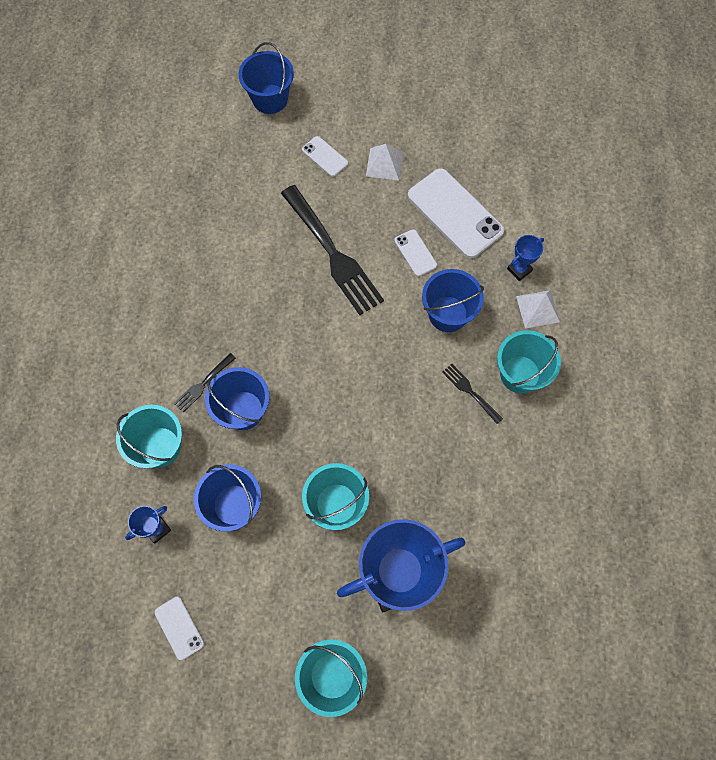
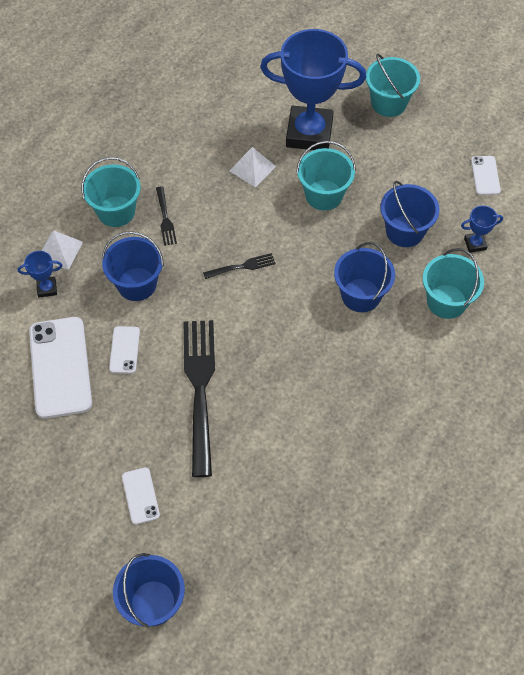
camera: 150 degrees left, 10 degrees down
black fork [174,353,236,412] -> black fork moved to [203,253,276,279]
white pyramid [366,144,403,181] -> white pyramid moved to [229,147,276,188]

